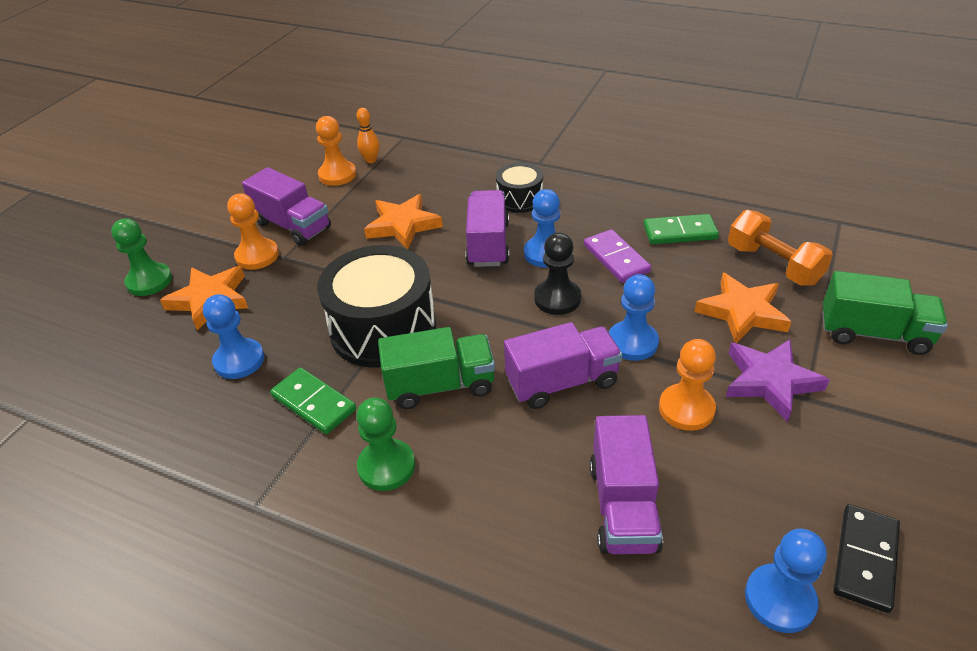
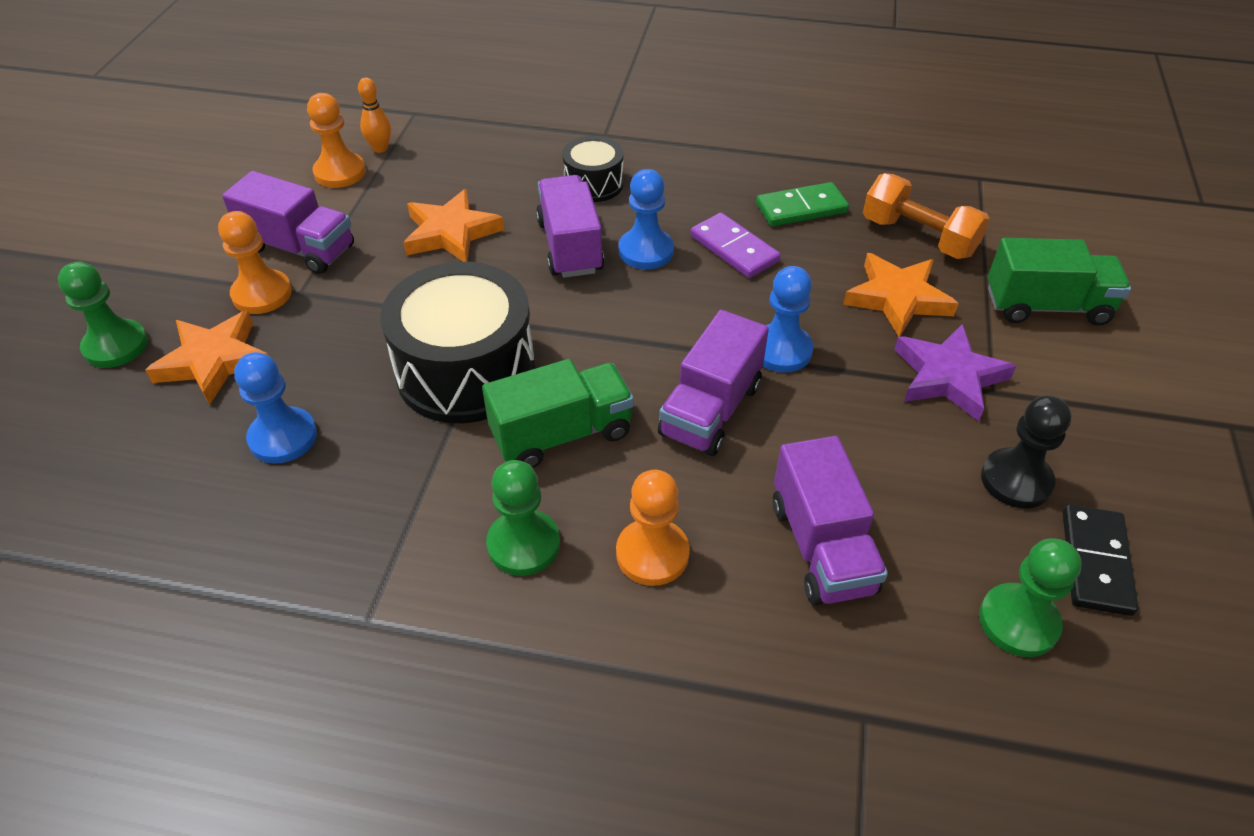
camera: 15 degrees left, 5 degrees up
green domino [270,368,356,434] -> none
purple truck [504,322,623,409] -> purple truck turned 150 degrees clockwise [658,310,769,456]
black pawn [534,233,581,315] -> black pawn moved to [981,395,1072,508]
orange pawn [659,339,716,431] -> orange pawn moved to [616,470,690,586]
blue pawn [745,529,827,633] -> green pawn [979,538,1082,657]

